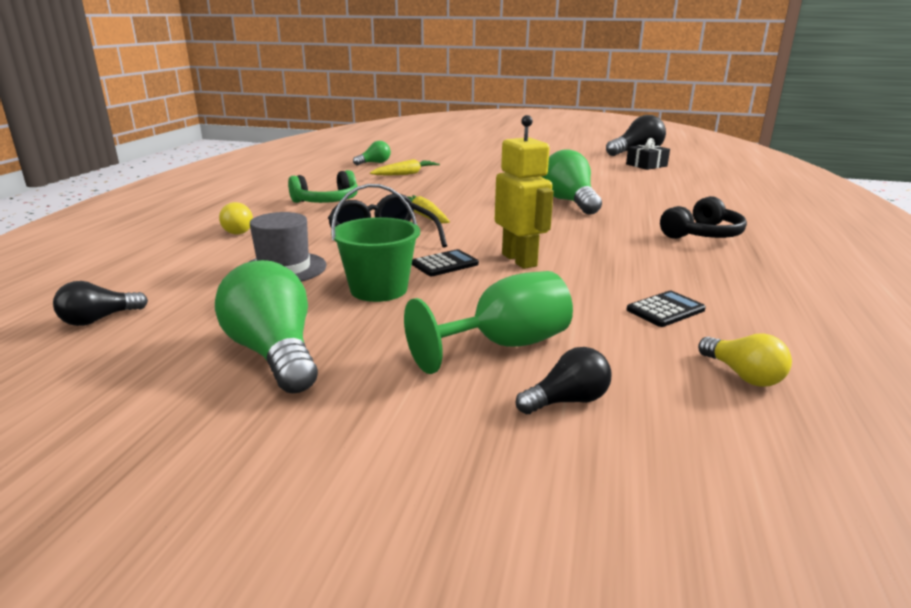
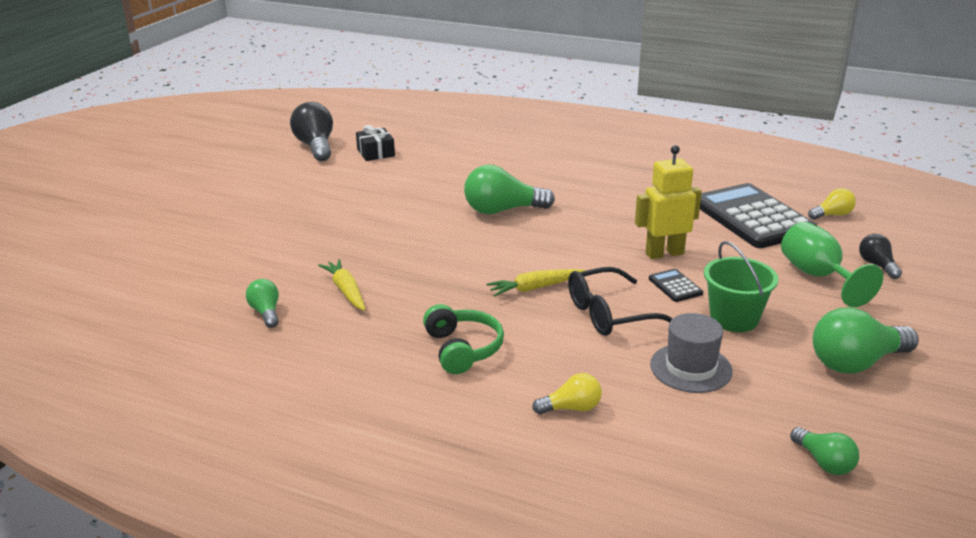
camera: 80 degrees left, 5 degrees up
black light bulb [53,281,148,326] -> green light bulb [790,427,859,475]
black calculator [627,291,706,327] -> black calculator [700,183,817,248], size x2.47
black headphones [660,196,747,239] -> none

